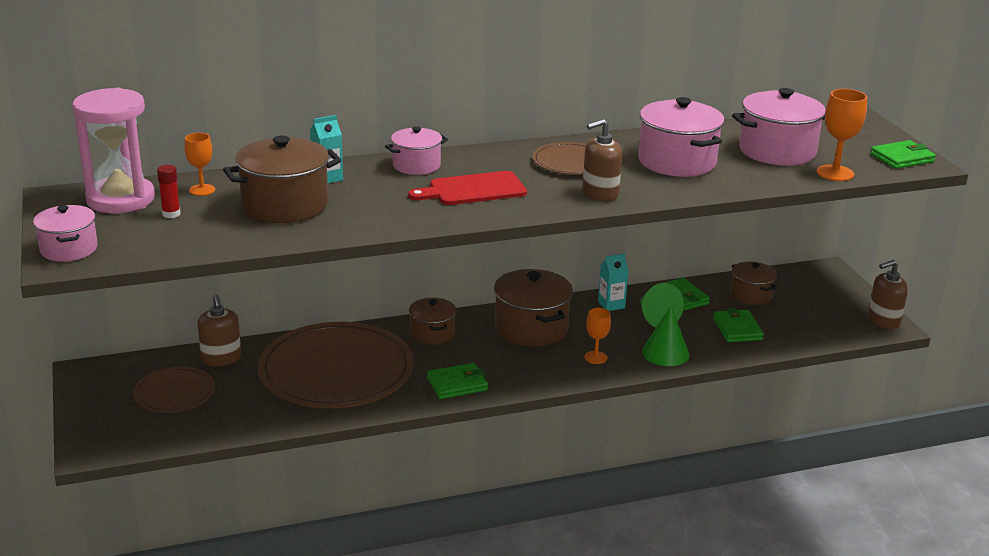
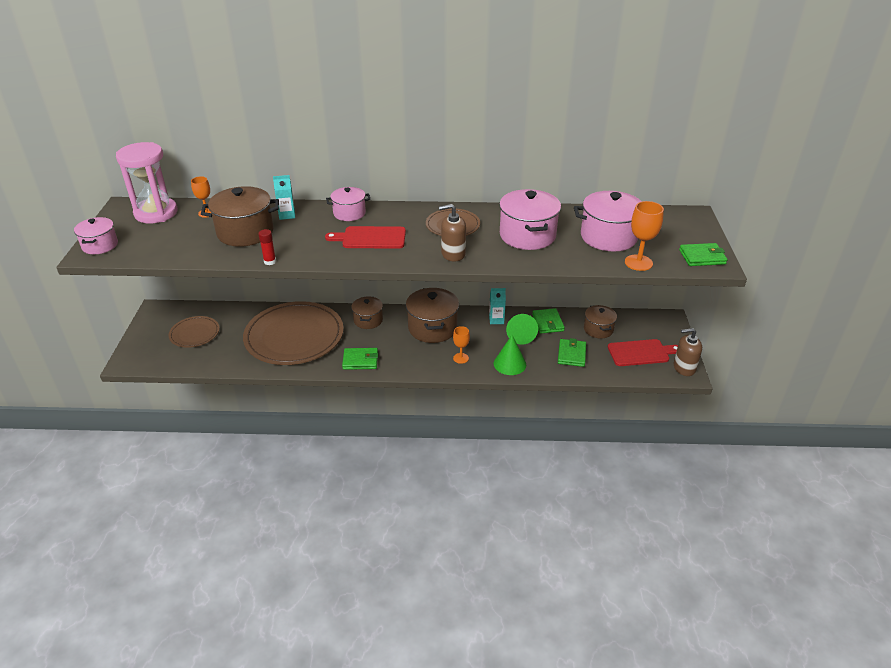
camera: 20 degrees right, 10 degrees up
red glue stick [157,165,181,218] -> red glue stick moved to [258,229,276,265]
brown soap dispenser [198,295,241,366] -> none
none -> red cutting board [608,339,678,366]

